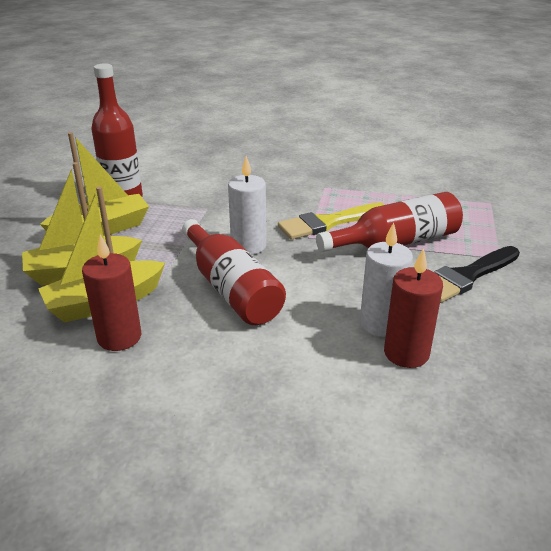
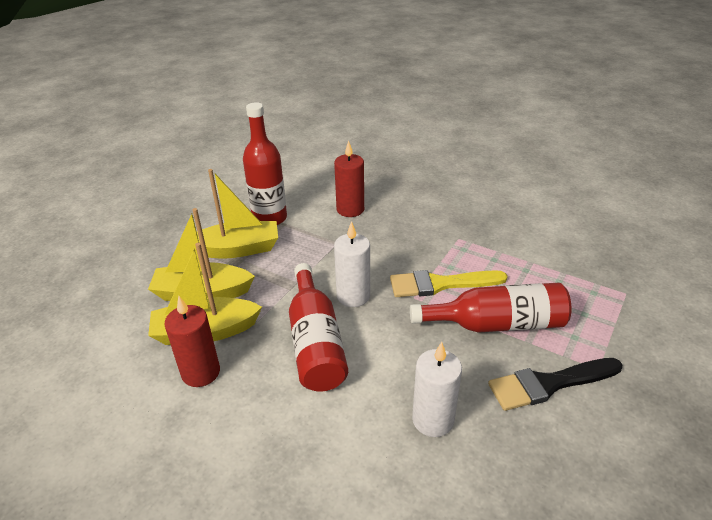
camera: 20 degrees right, 5 degrees up
red candle [384,248,443,368] -> red candle moved to [334,140,364,217]

